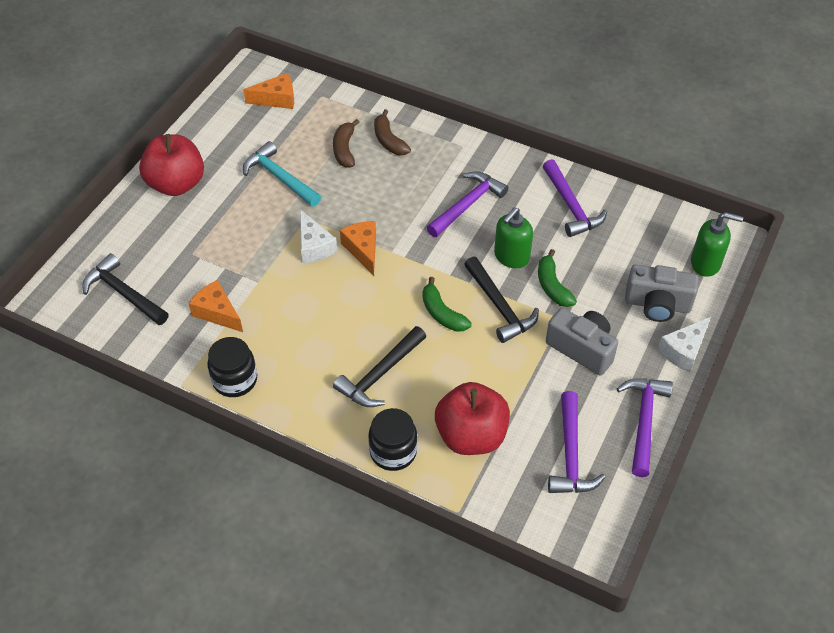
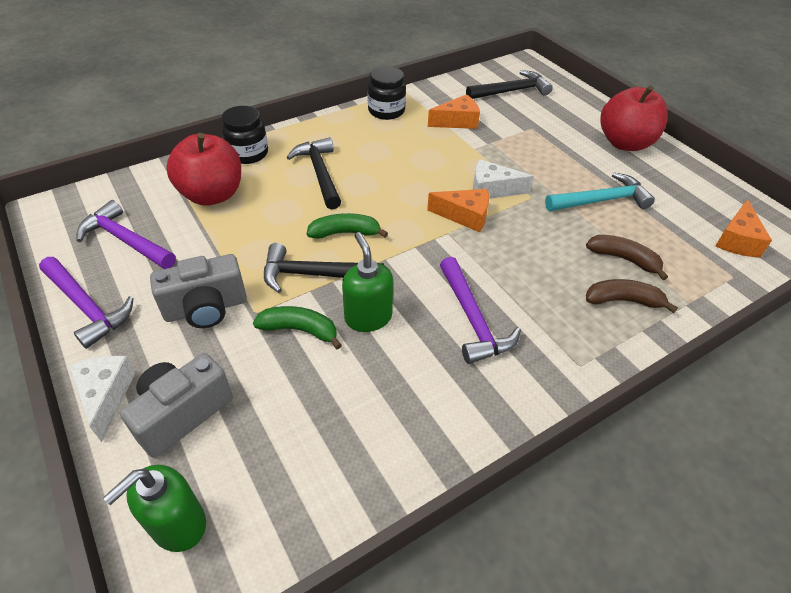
camera: 120 degrees right, 5 degrees down
purple hammer [543,159,607,237] -> none

